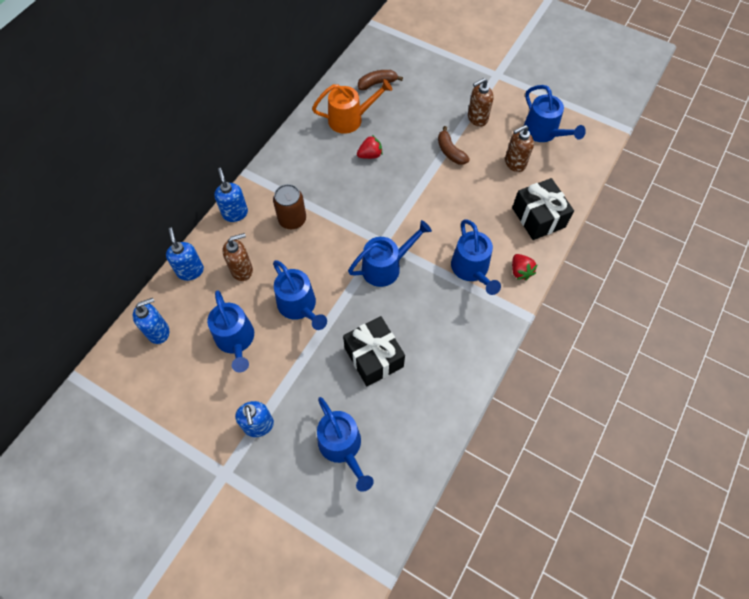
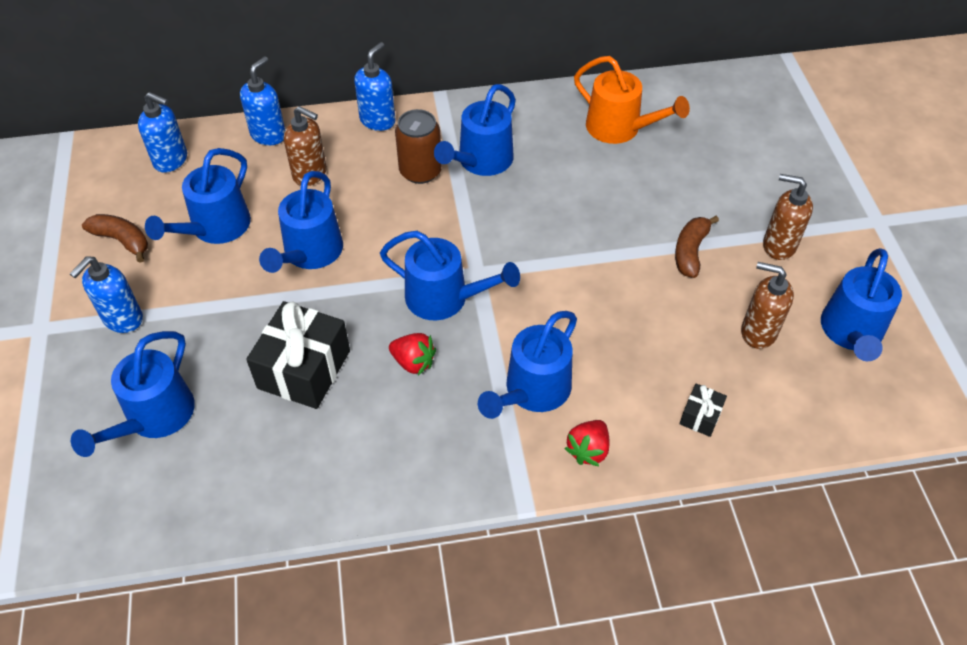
camera: 50 degrees right, 10 degrees down
red strawberry [357,135,383,159] -> red strawberry moved to [389,333,436,375]
brown banana [358,70,403,90] -> brown banana moved to [82,214,148,263]
black gift [512,178,574,240] -> black gift [679,384,727,437], size x0.47
none -> blue watering can [434,84,516,176]

